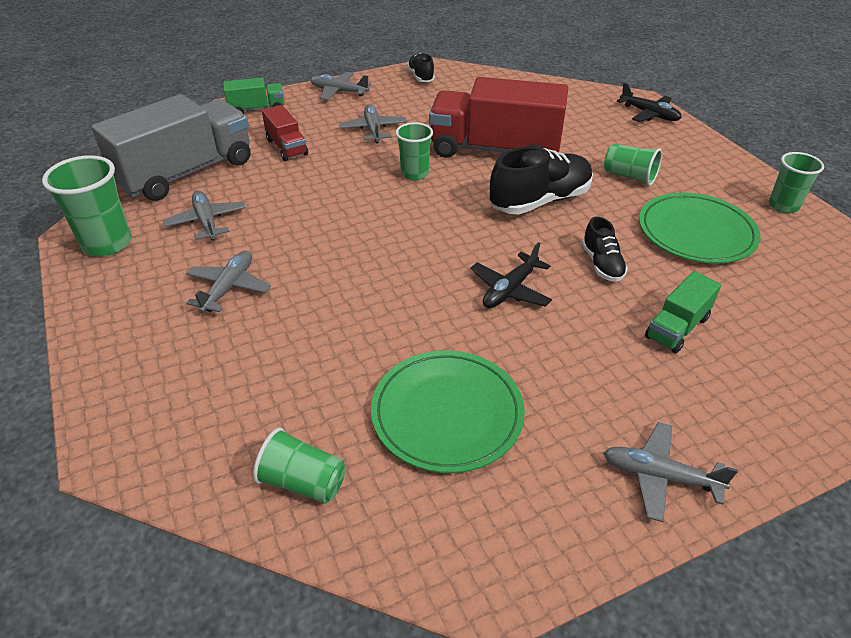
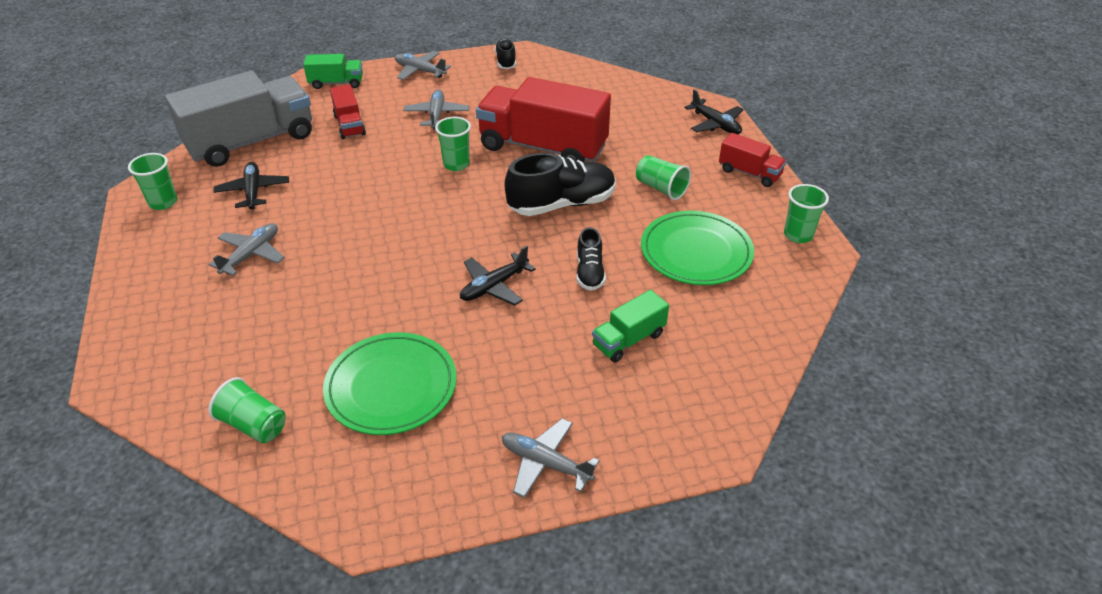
camera: 10 degrees right, 0 degrees up
green cup [42,155,131,257] -> green cup [128,153,177,210], size x0.65
grey plane [163,191,246,240] -> black plane [213,162,289,209]
none -> red truck [719,133,787,187]

